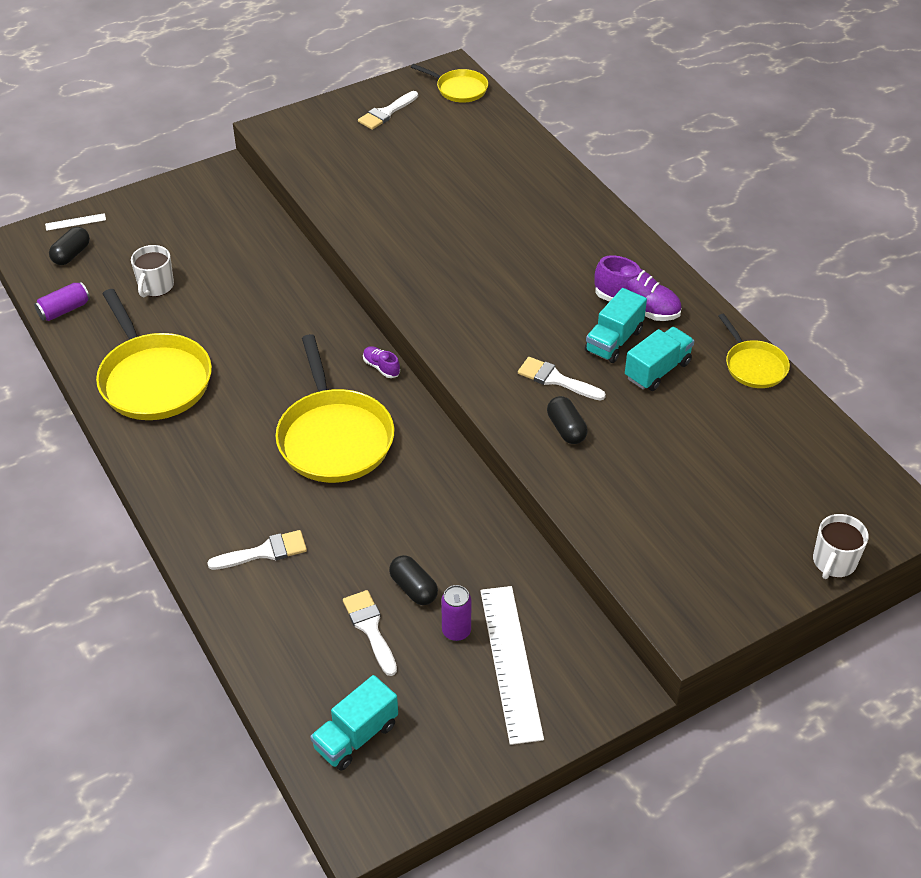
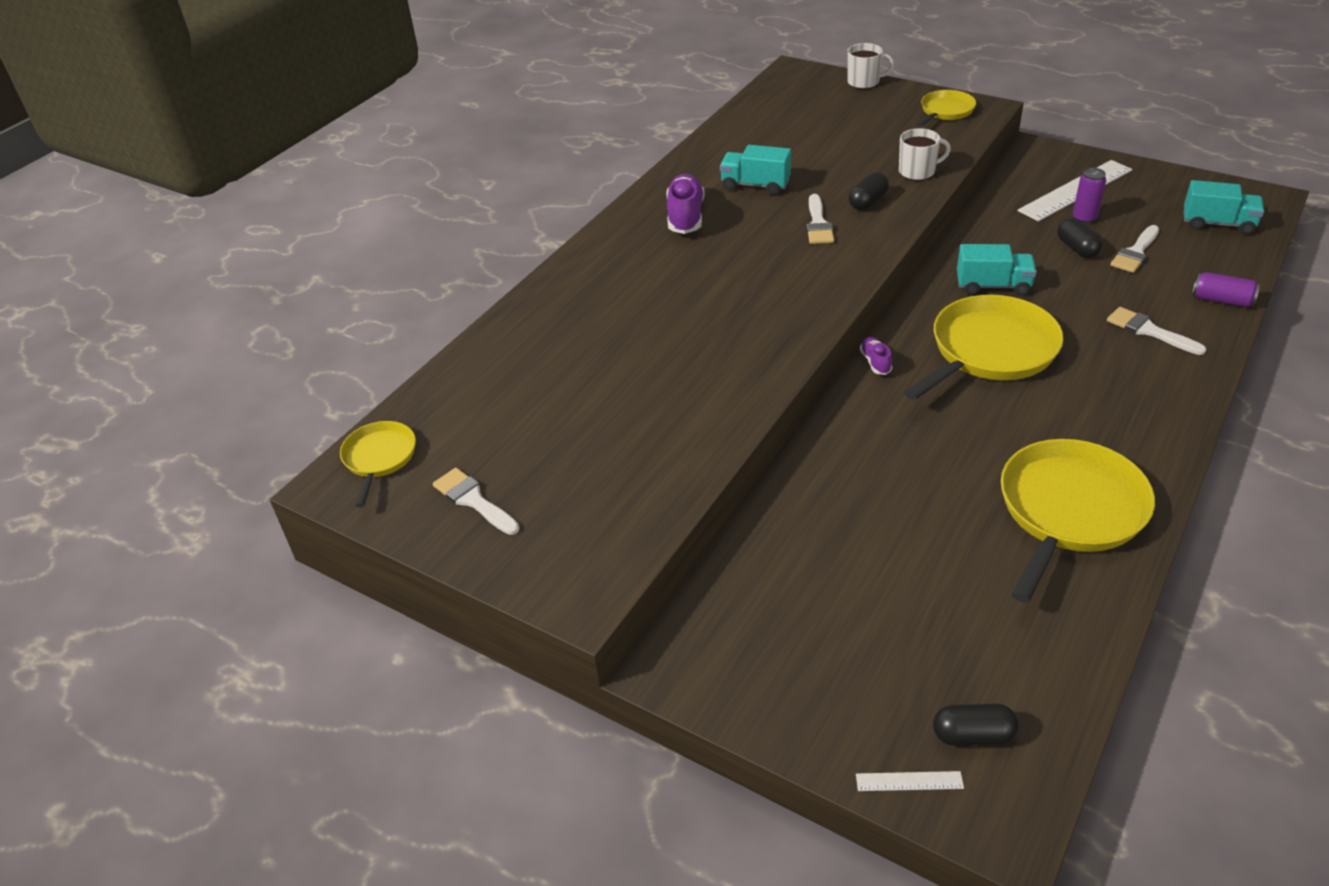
camera: 115 degrees left, 5 degrees down
purple can [34,282,90,321] -> purple can moved to [1192,272,1260,307]
white ruler [45,213,106,231] -> white ruler turned 45 degrees counterclockwise [856,771,964,791]
white mug [131,245,174,297] -> white mug moved to [899,128,951,181]
white brush [358,91,418,130] -> white brush turned 150 degrees counterclockwise [433,468,520,535]
purple shoe [363,346,400,378] -> purple shoe turned 150 degrees clockwise [860,337,893,375]
black capsule [389,555,438,605] -> black capsule turned 45 degrees counterclockwise [1057,218,1102,258]
turquoise truck [585,288,647,363] -> turquoise truck moved to [957,244,1037,296]
yellow pan [718,314,790,388] -> yellow pan moved to [917,90,976,126]

